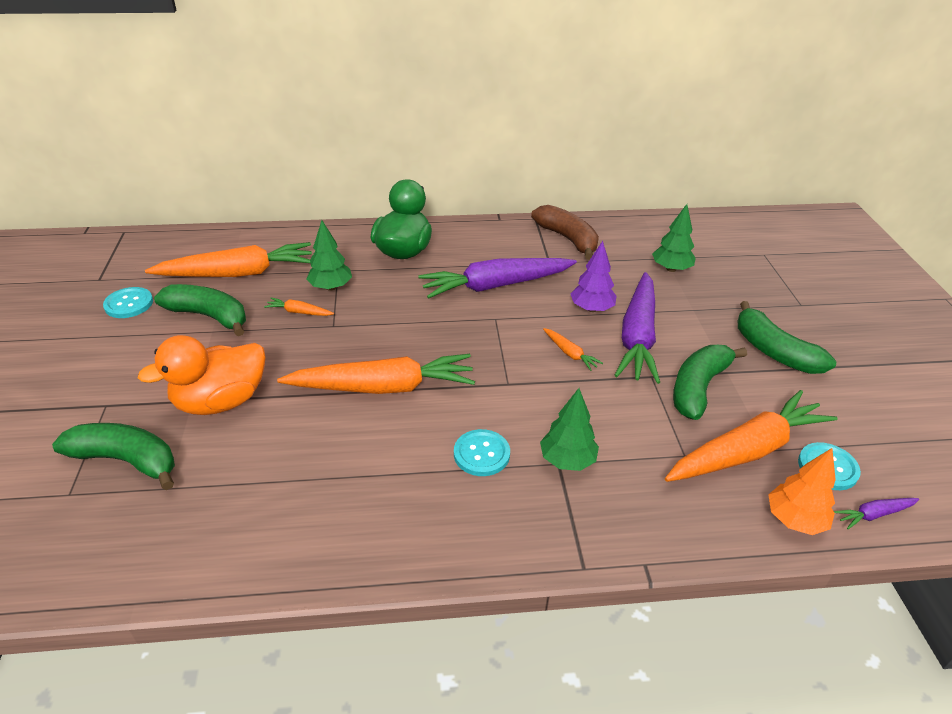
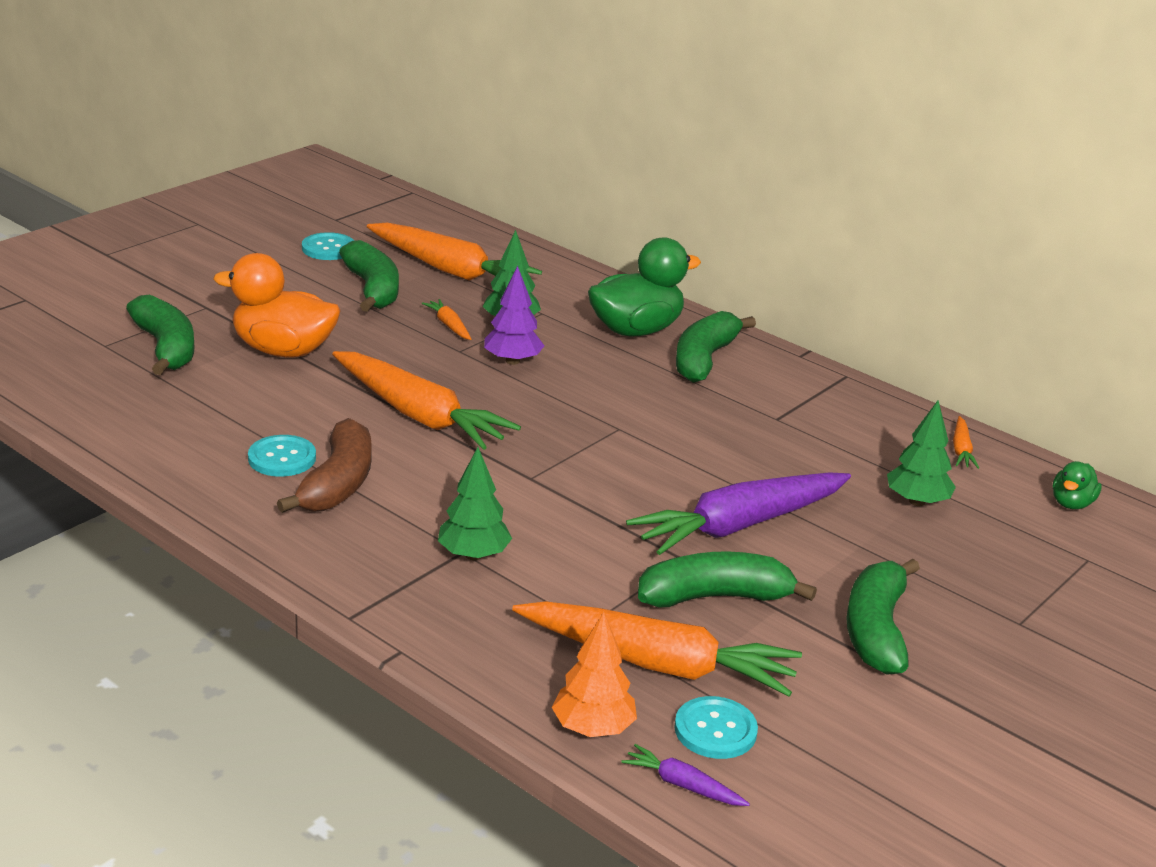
camera: 45 degrees right, 10 degrees down
purple carrot [418,258,577,299] -> none
turquoise button [454,429,510,476] -> turquoise button moved to [248,435,316,477]
brown banana [531,205,599,259] -> brown banana moved to [277,418,372,513]
orange carrot [543,328,603,371] -> orange carrot moved to [953,416,979,469]
purple tree [571,241,617,312] -> purple tree moved to [484,266,544,365]
none -> green banana [676,311,756,383]
none -> green duck [1052,461,1102,509]

